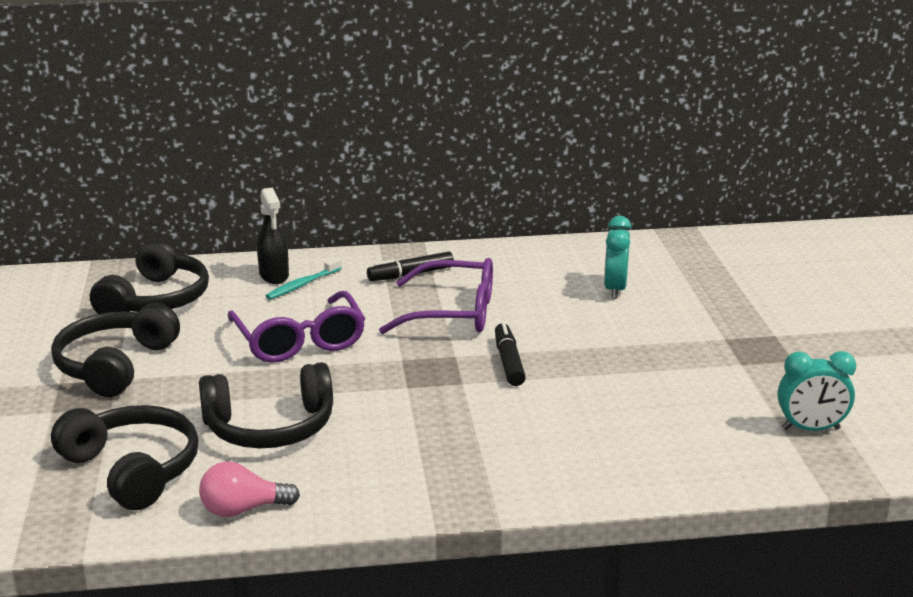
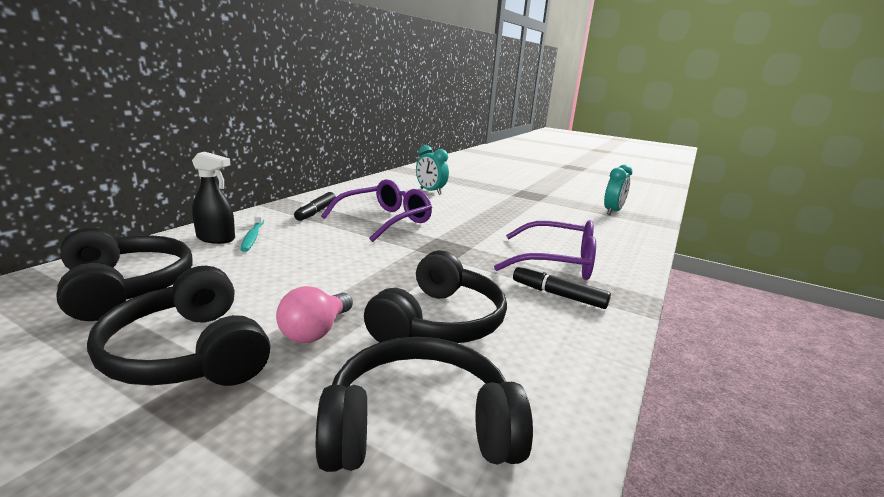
camera: 55 degrees left, 5 degrees down
pink light bulb [199,462,300,517] -> pink light bulb moved to [276,286,353,343]
purple glasses [228,291,365,363] -> purple glasses moved to [494,220,596,280]
black marker [495,322,526,386] -> black marker moved to [513,265,611,309]

